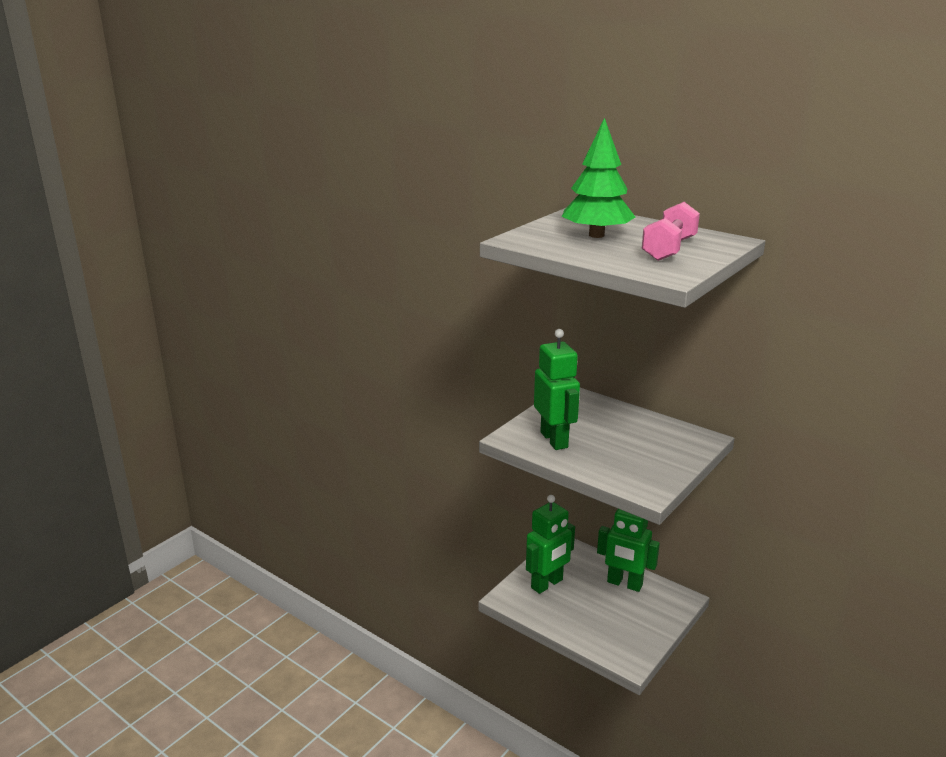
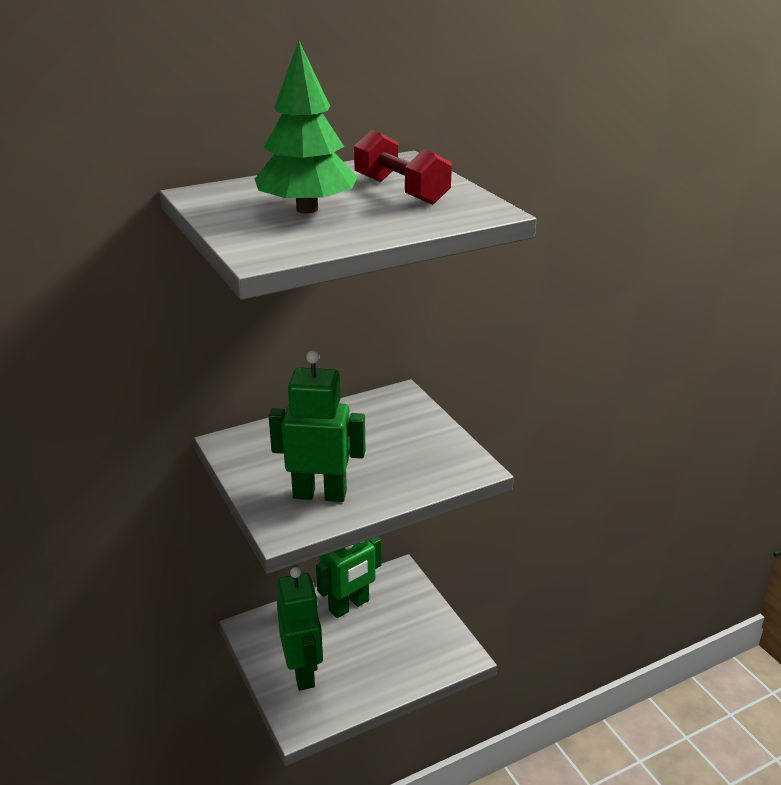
camera: 65 degrees left, 5 degrees up
pink dumbbell [642,202,700,261] -> red dumbbell [354,130,452,205]

